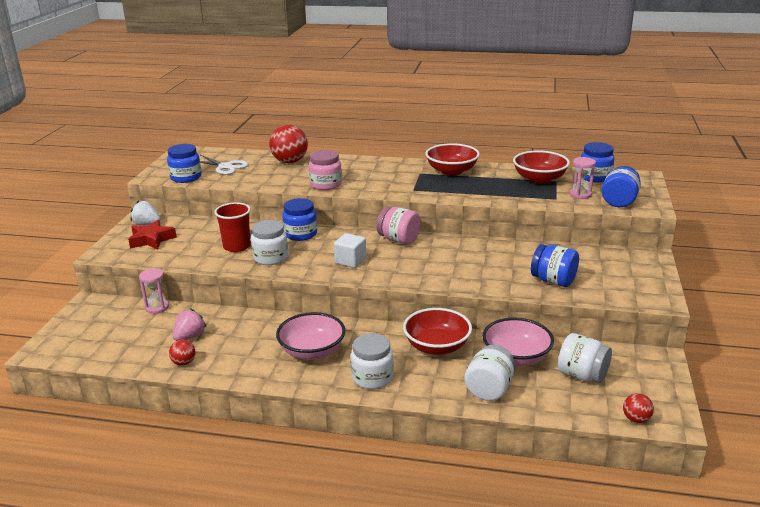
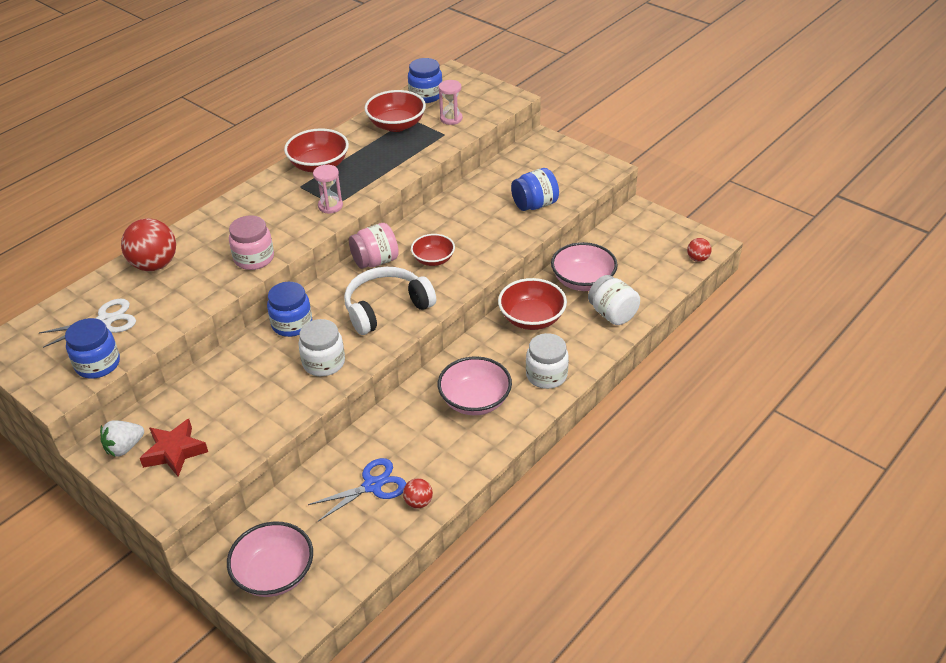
camera: 60 degrees left, 15 degrees up
pink hourglass [139,268,169,314] -> pink hourglass moved to [313,165,343,214]
pink strawberry [173,308,206,341] -> blue scissors [308,458,407,521]
red cup [214,202,251,252] -> none
white cube [334,233,366,268] -> white headphones [344,267,436,335]
white jar [558,333,612,383] -> none
blue jar [602,166,641,207] -> none
none -> pink bowl [227,521,313,597]
none -> red bowl [411,234,455,266]

